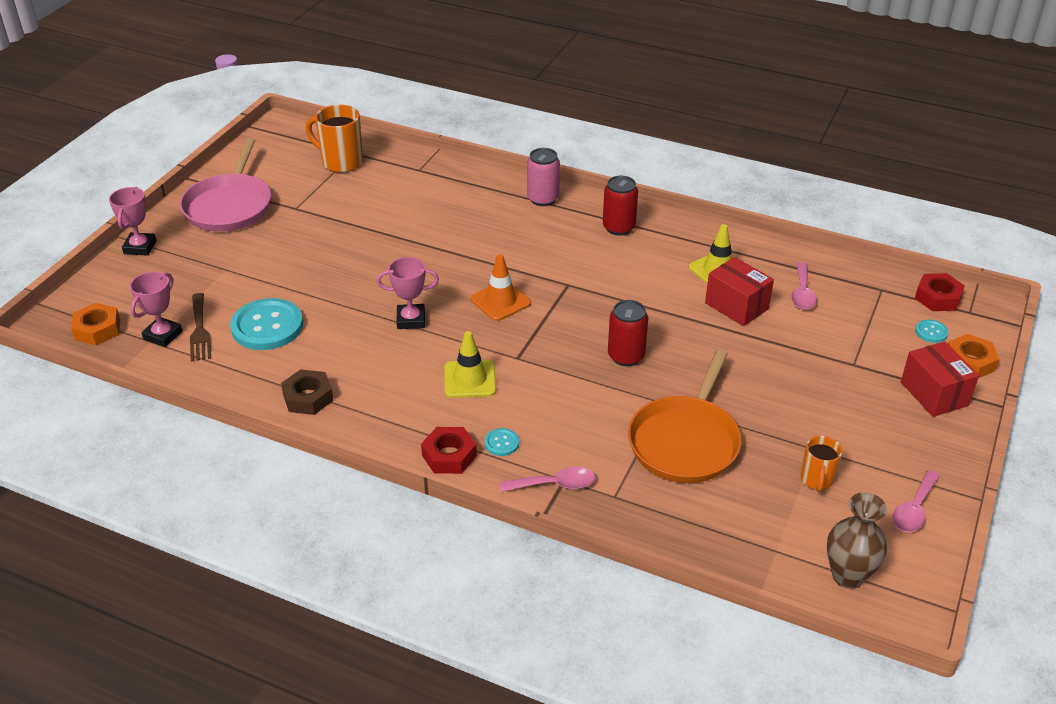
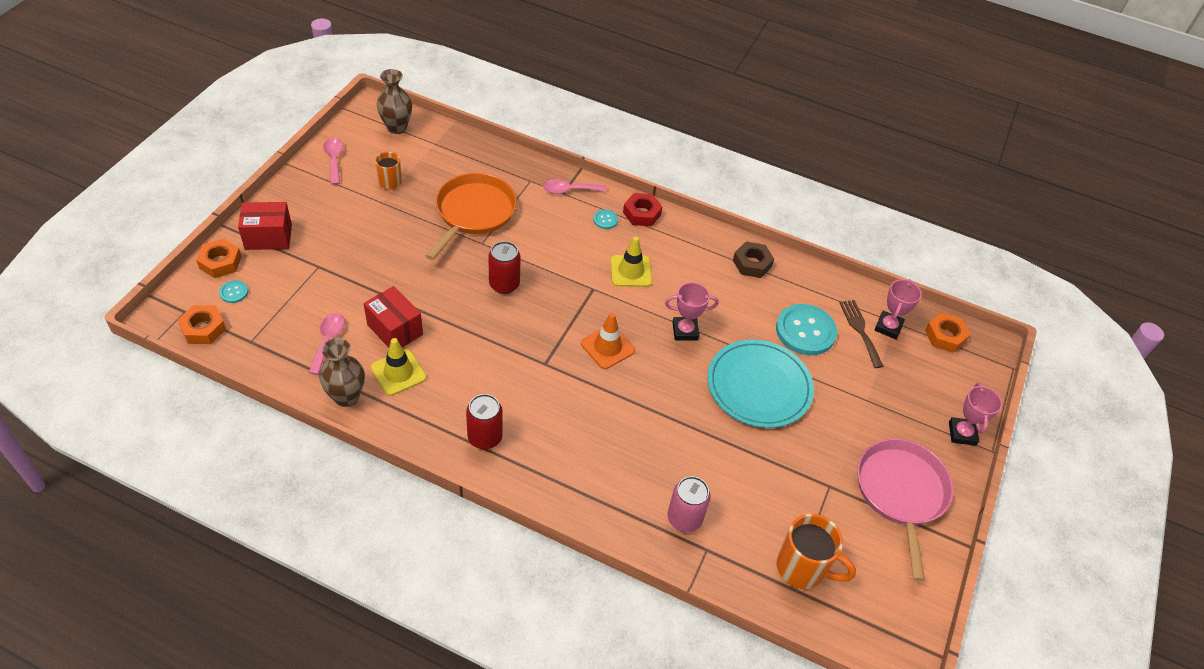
camera: 175 degrees right, 10 degrees up
pink can [527,148,560,206] -> pink can moved to [668,476,711,532]
pink spoon [893,470,940,532] -> pink spoon turned 45 degrees counterclockwise [323,137,344,185]
red box [901,342,979,417] -> red box turned 75 degrees counterclockwise [238,202,292,250]
red nut [915,273,965,311] -> orange nut [178,305,226,344]
none -> brown vase [319,338,365,407]
none -> turquoise plate [707,340,814,428]

